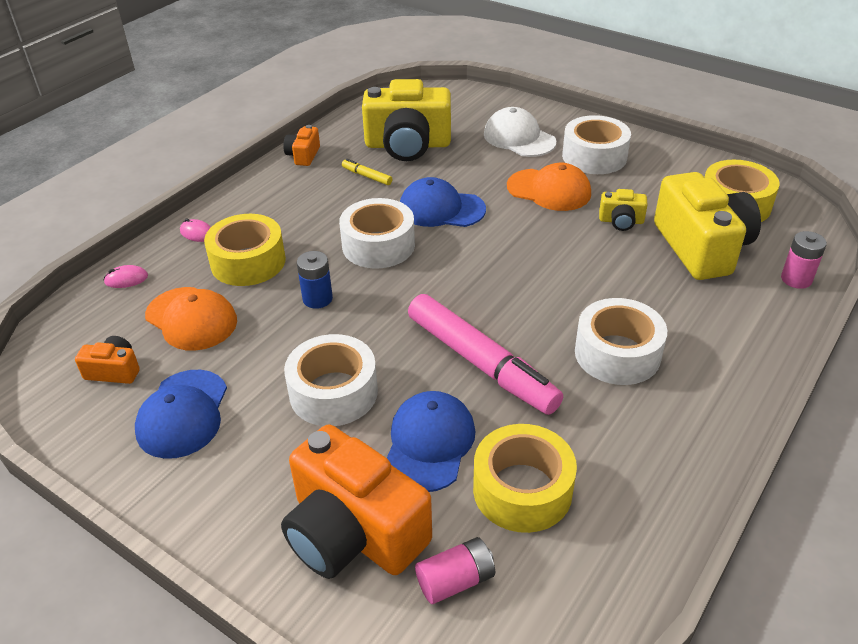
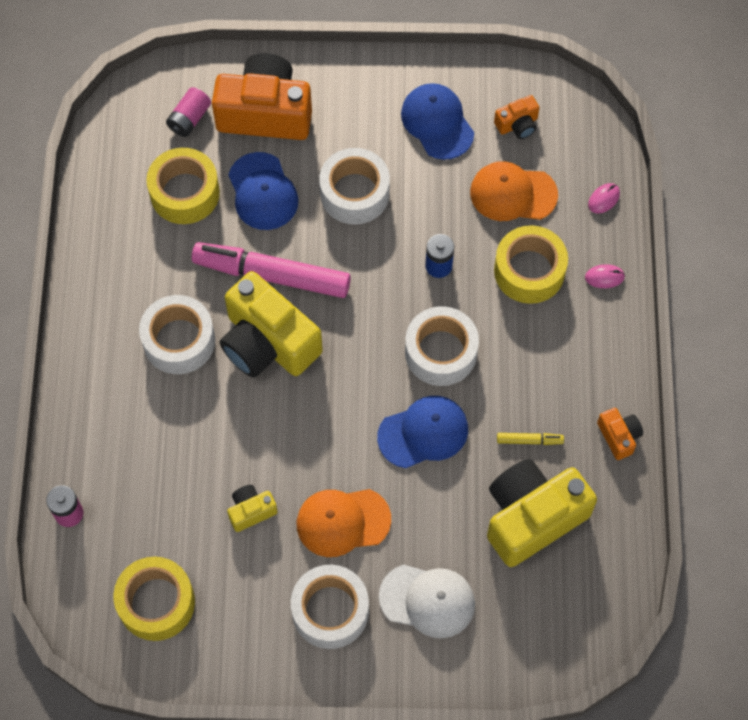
camera: 145 degrees right, 25 degrees up
yellow camera [654,172,761,280] -> yellow camera moved to [220,271,323,378]

